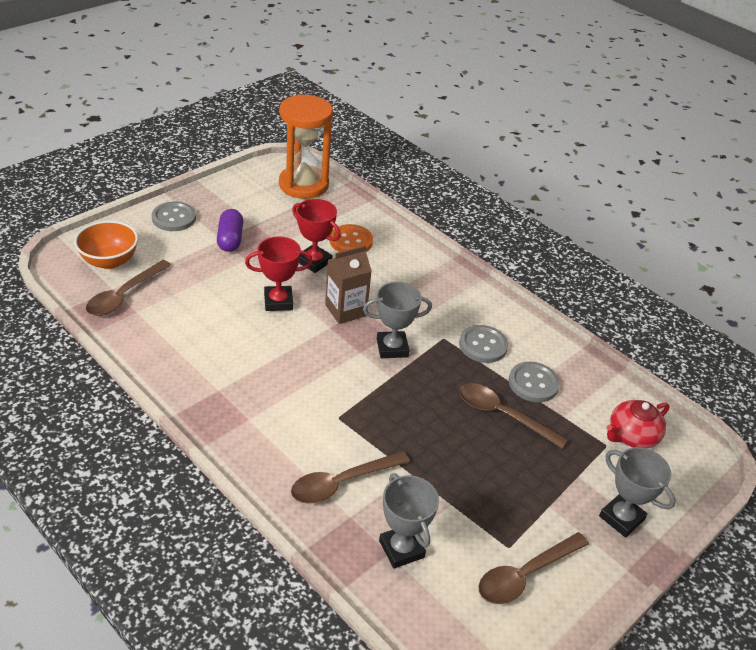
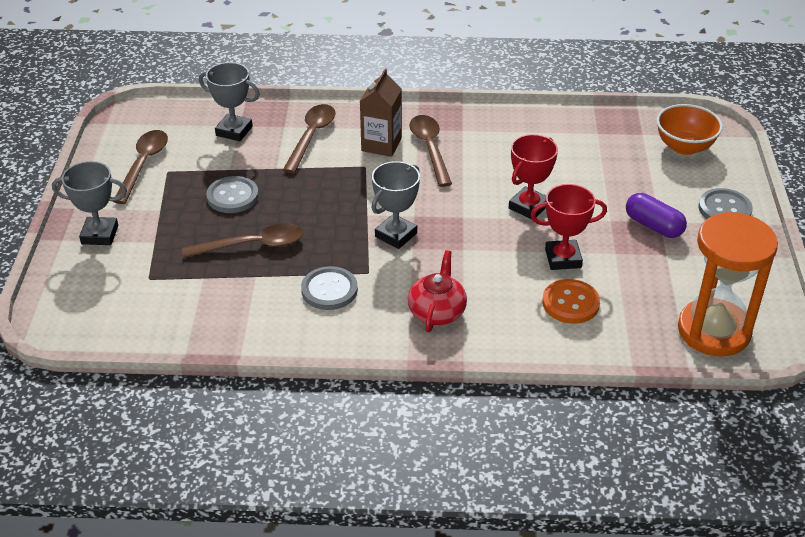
camera: 140 degrees right, 0 degrees up
brown spoon [86,260,171,316] -> brown spoon moved to [409,115,452,187]
brown carton [325,245,372,324] -> brown carton moved to [360,69,402,157]
grey button [509,362,560,402] -> grey button moved to [206,176,259,213]
red teapot [606,400,670,448] -> red teapot moved to [408,250,467,332]

